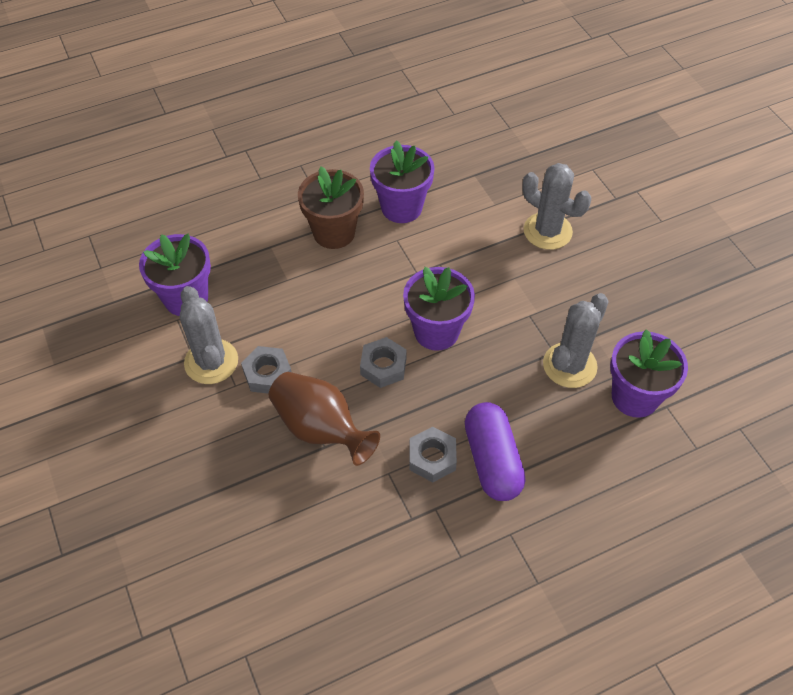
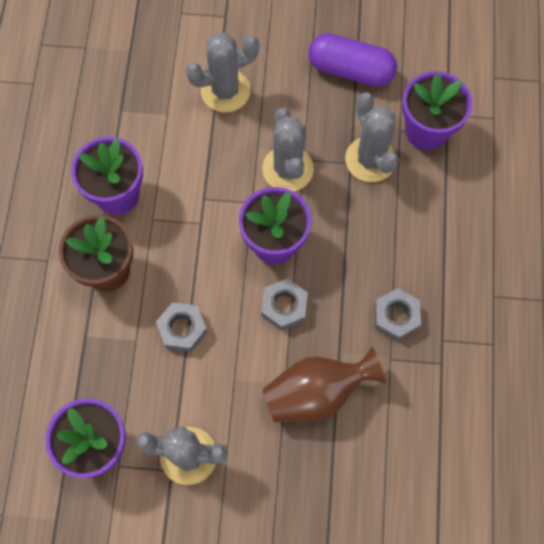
camera: 60 degrees left, 15 degrees up
grey nut [241,346,291,394] -> grey nut moved to [156,302,208,352]
purple capsule [465,402,526,501] -> purple capsule moved to [308,33,397,87]
none -> grey cactus [262,108,314,192]

